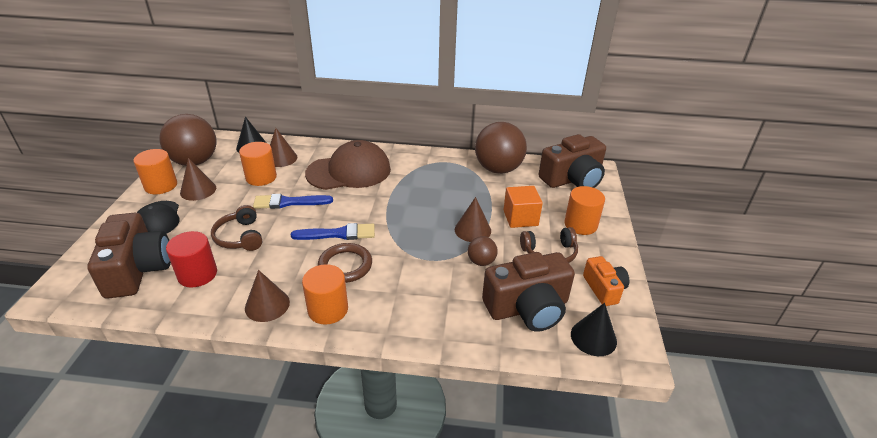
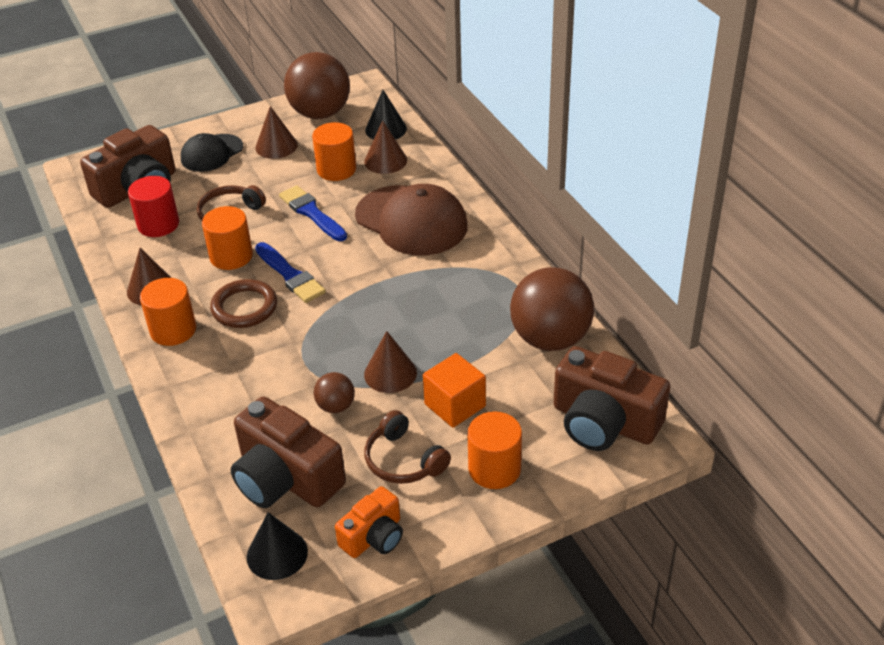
camera: 60 degrees right, 5 degrees up
orange cylinder [133,149,177,194] -> orange cylinder moved to [202,206,253,270]

